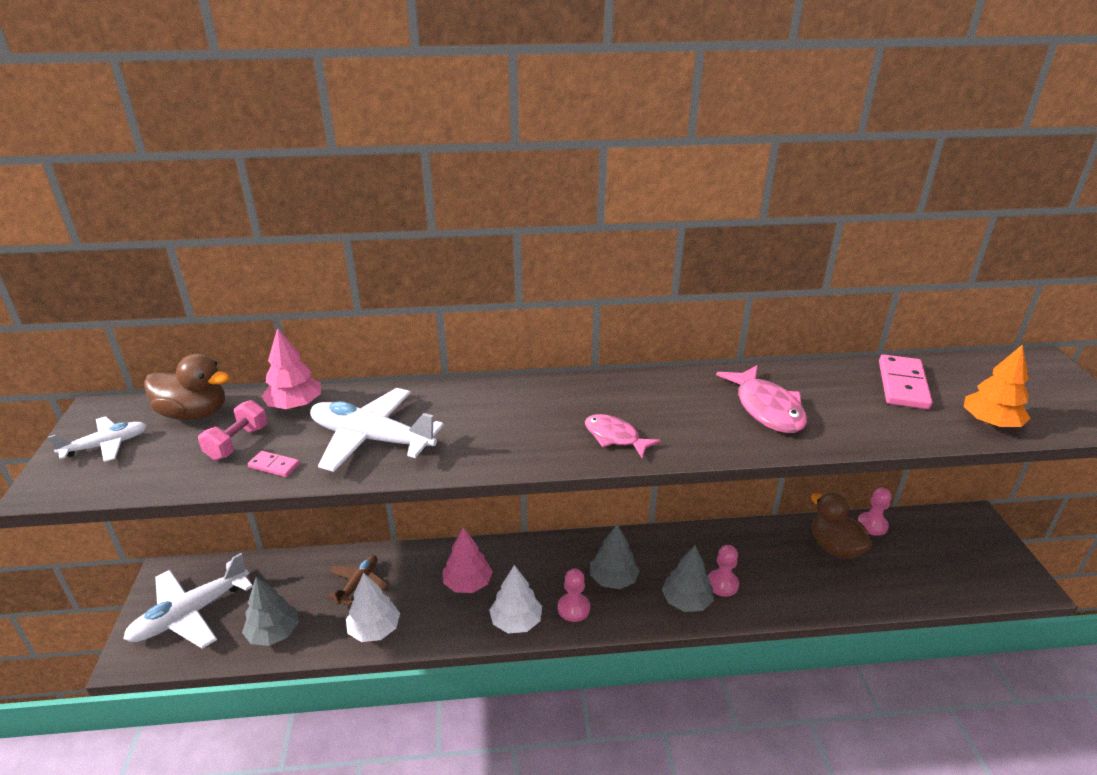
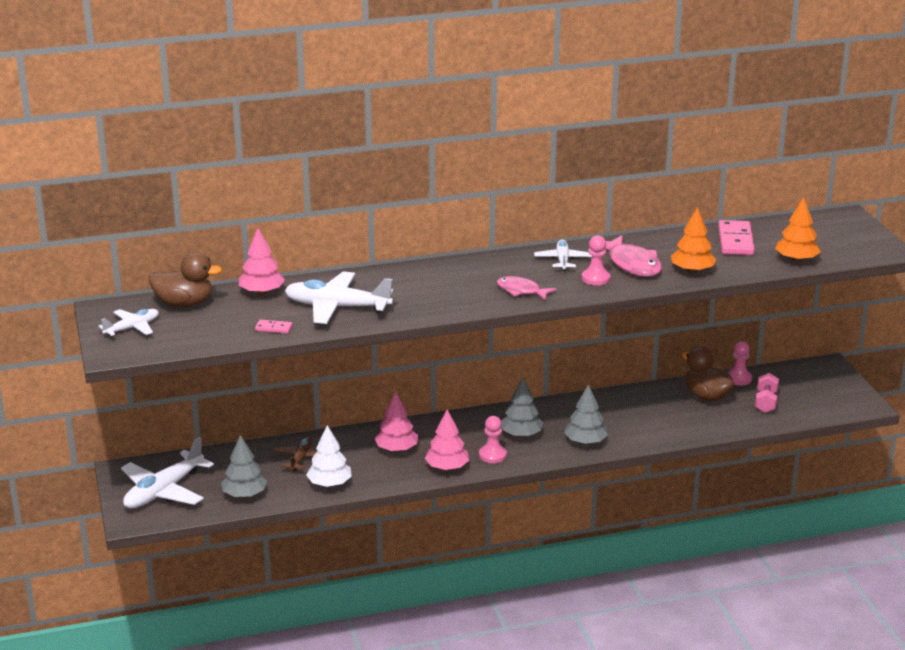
camera: 10 degrees left, 5 degrees down
pink dumbbell [198,400,267,460] -> pink dumbbell moved to [755,373,779,413]
white tree [489,565,542,634] -> pink tree [425,409,469,470]
pink pawn [708,545,739,597] -> pink pawn moved to [582,235,611,285]
none -> white plane [534,240,592,271]
none -> orange tree [671,207,716,273]

